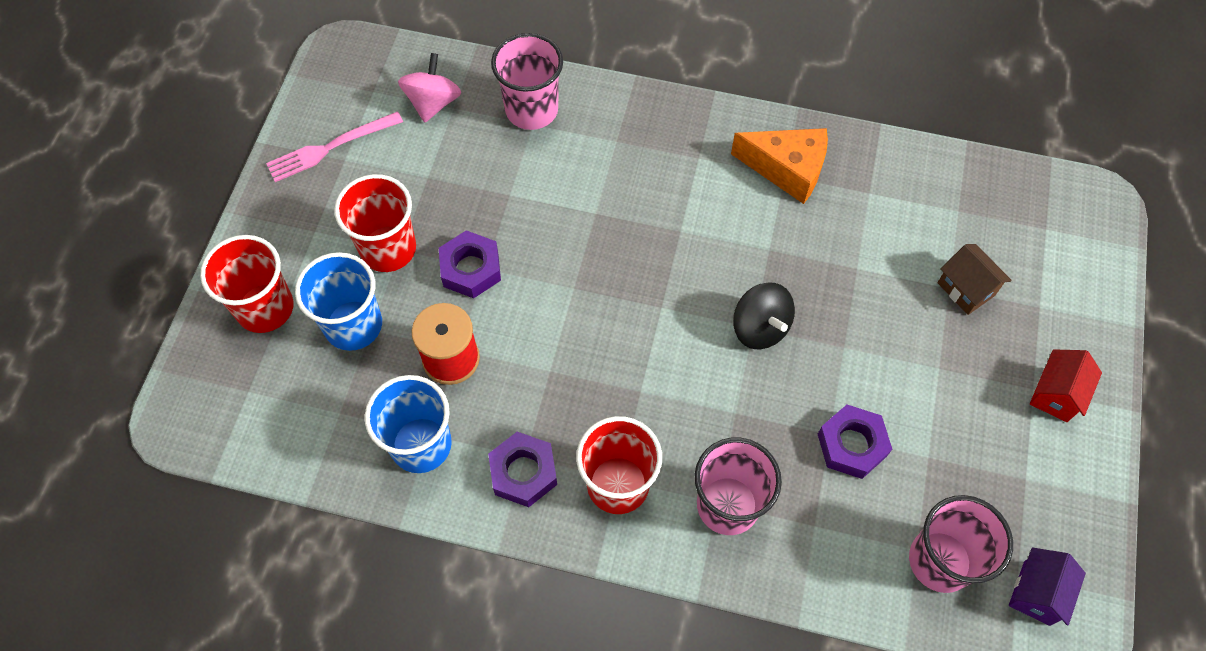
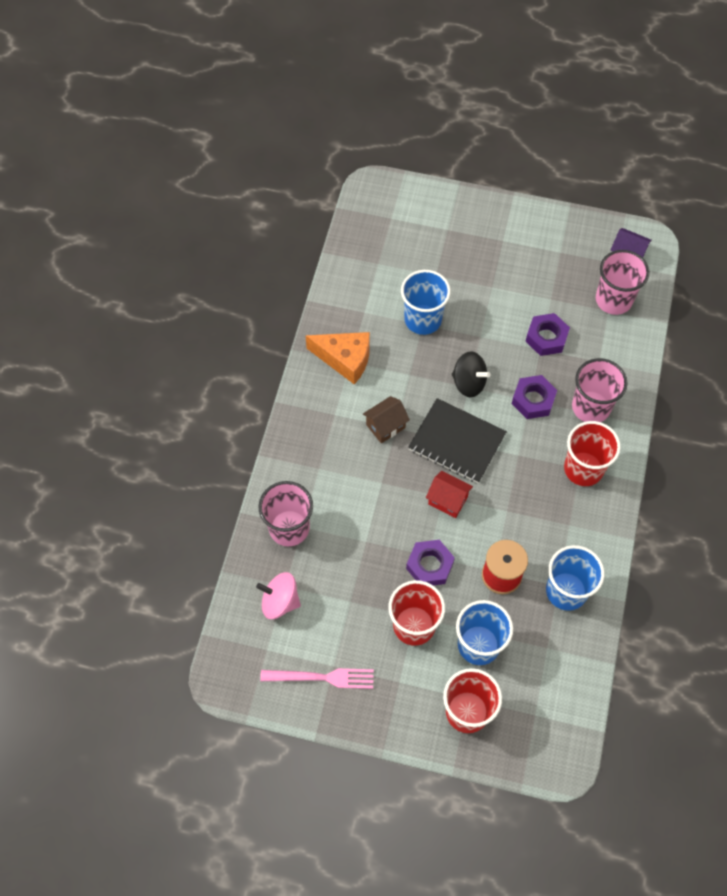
camera: 90 degrees left, 0 degrees up
pink fork [266,111,403,182] -> pink fork turned 60 degrees counterclockwise [260,668,374,689]
purple nut [488,432,557,507] -> purple nut moved to [512,375,557,419]
orange cheese [731,128,828,204] -> orange cheese turned 90 degrees clockwise [305,332,370,384]
black spinning top [733,282,795,349] -> black spinning top turned 60 degrees clockwise [452,351,491,398]
brown house [938,244,1012,315] -> brown house moved to [363,396,410,443]
red house [1030,349,1102,422] -> red house moved to [426,471,473,518]
none -> blue cup [401,270,451,335]
none -> black notebook [408,398,507,483]

